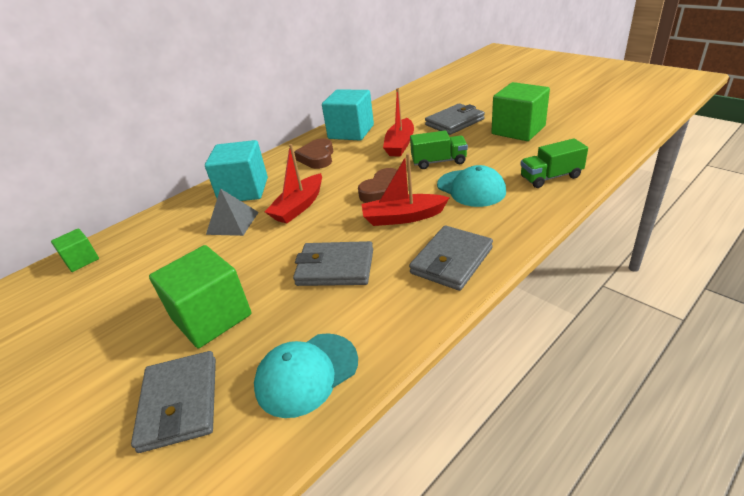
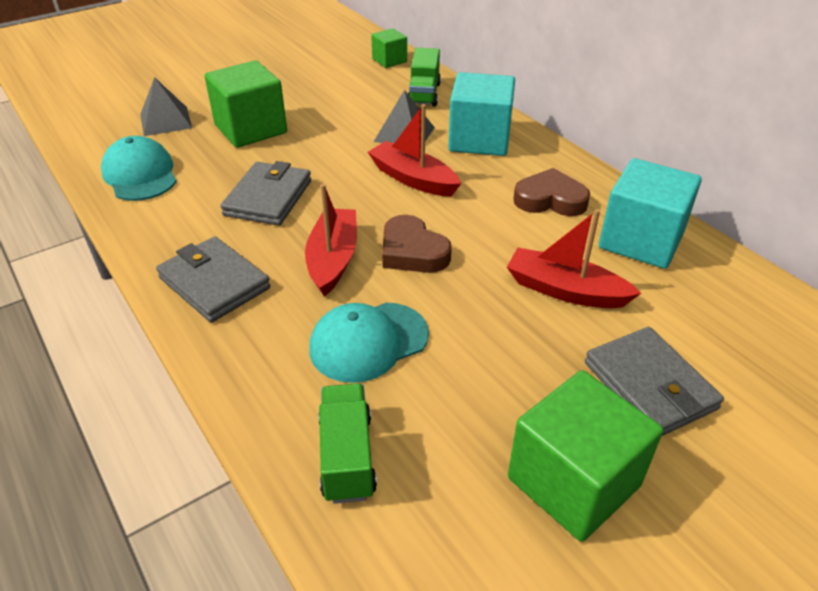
camera: 95 degrees right, 5 degrees up
grey wallet [131,351,216,453] -> grey pyramid [140,77,192,136]
green truck [410,130,468,169] -> green truck moved to [408,48,441,107]

